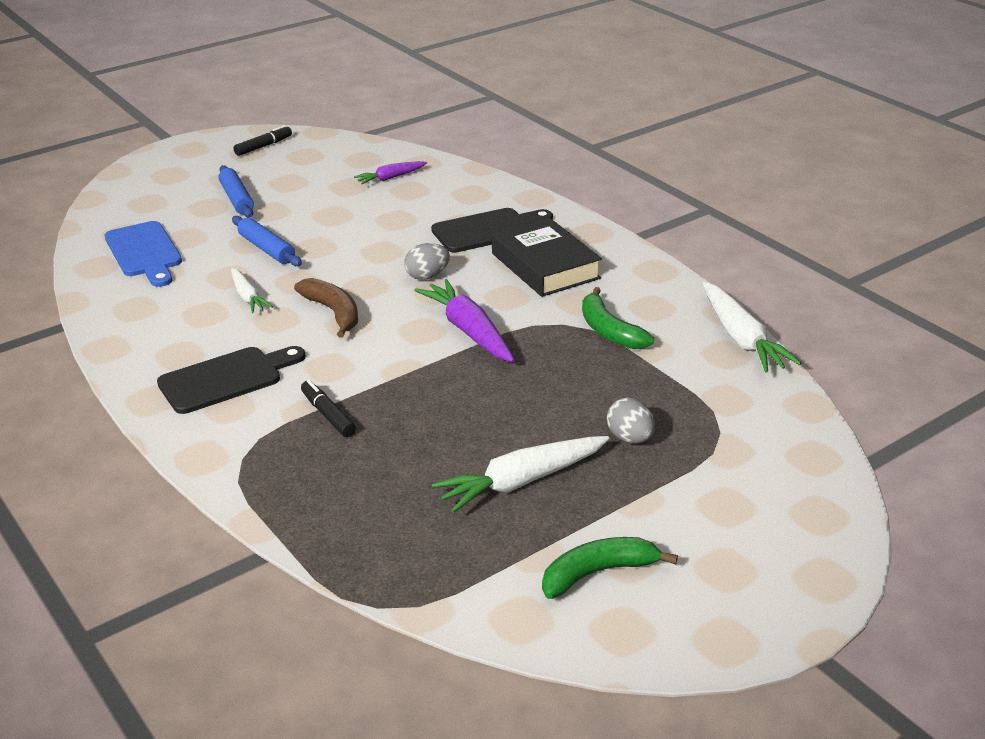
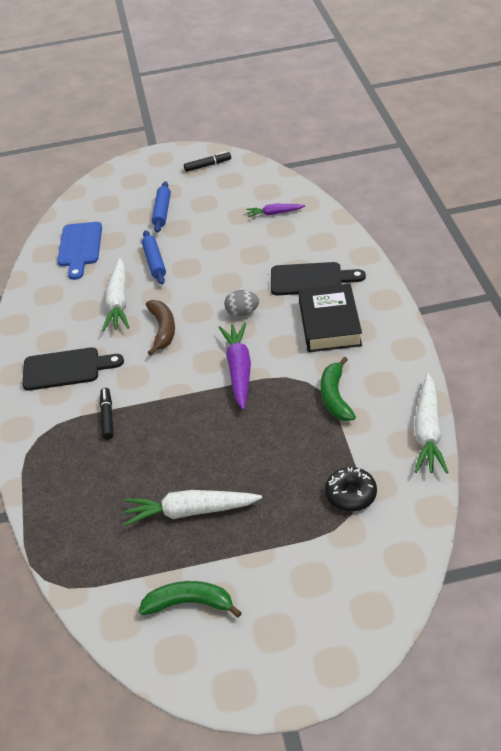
camera: 30 degrees right, 10 degrees up
white carrot [231,268,273,313] -> white carrot [102,258,129,332], size x1.72
grey egg [607,398,655,443] -> none
none -> black donut [325,467,377,511]

